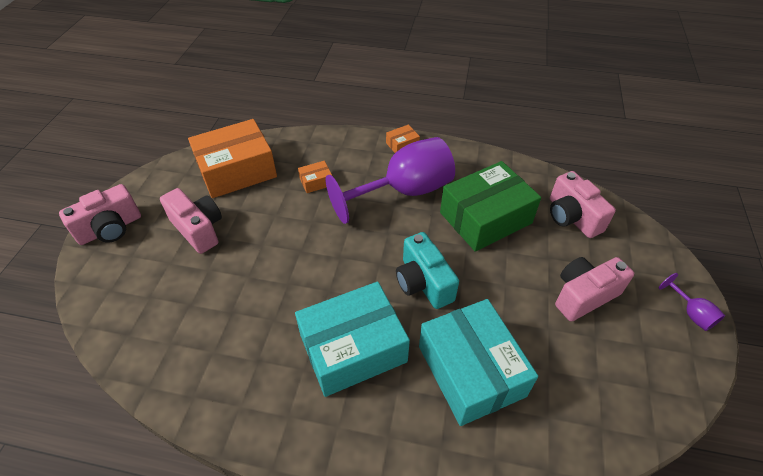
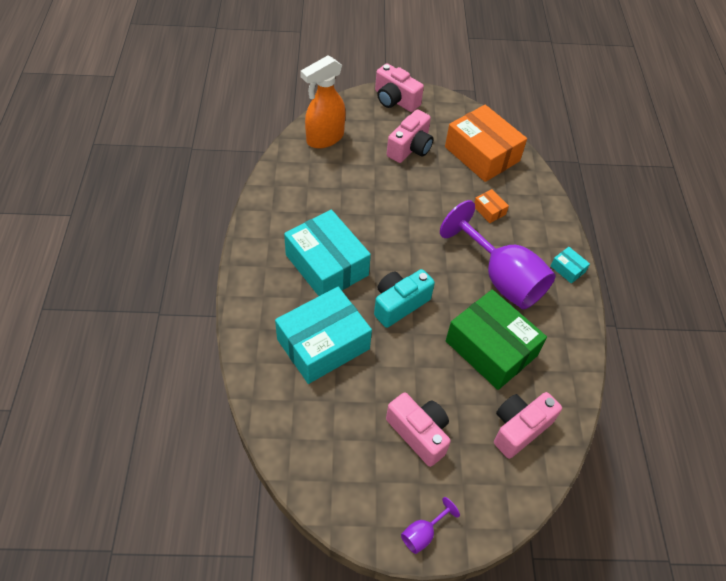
camera: 75 degrees right, 5 degrees up
orange box [386,124,420,153] -> turquoise box [551,247,590,284]
none -> orange spray bottle [300,55,346,149]

